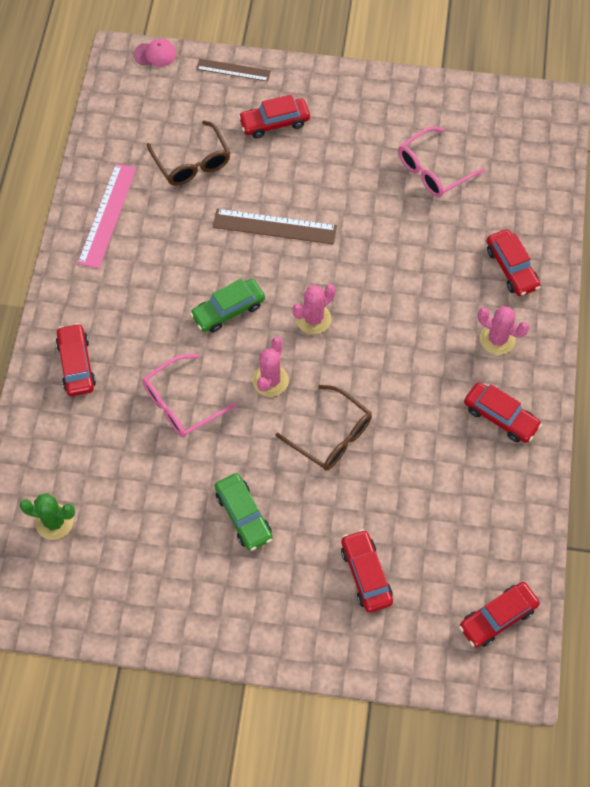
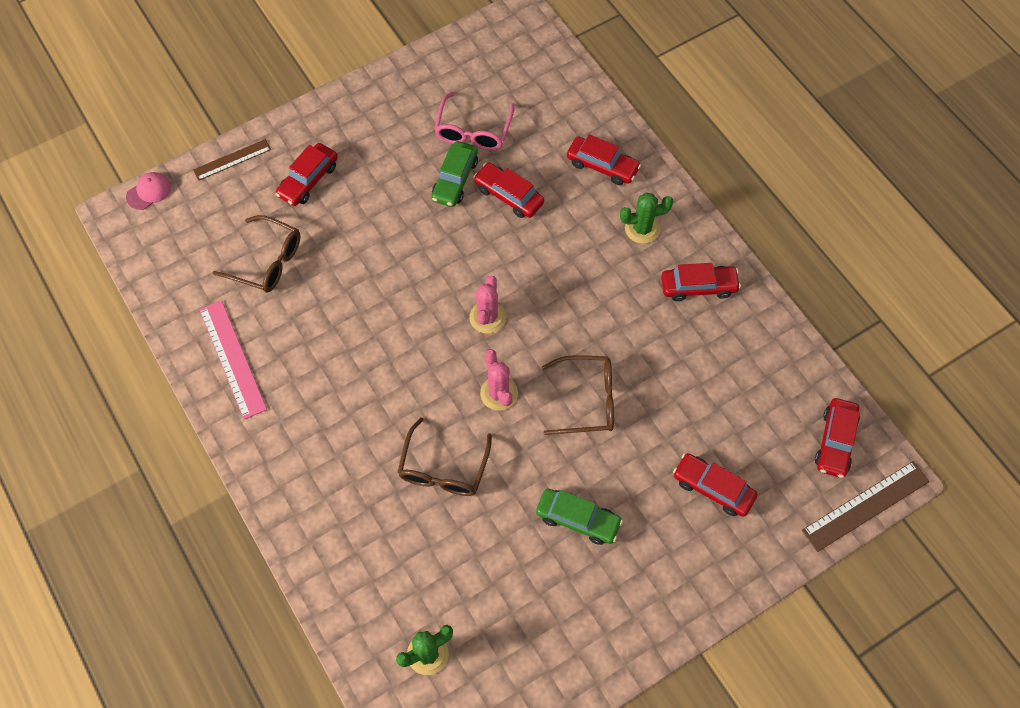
camera: 40 degrees left, 0 degrees up
red car [56,323,96,396] -> red car moved to [473,163,544,218]
pink glasses [142,354,237,438] -> brown glasses [398,417,492,496]
green car [190,279,265,333] -> green car moved to [431,141,478,207]
brown ruler [213,208,337,245] -> brown ruler moved to [802,461,930,552]
pink cactus [478,306,529,355] -> green cactus [620,192,674,244]

